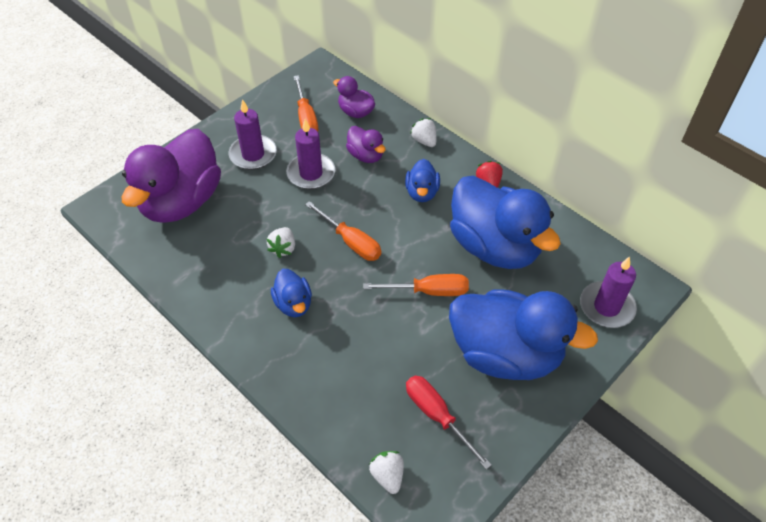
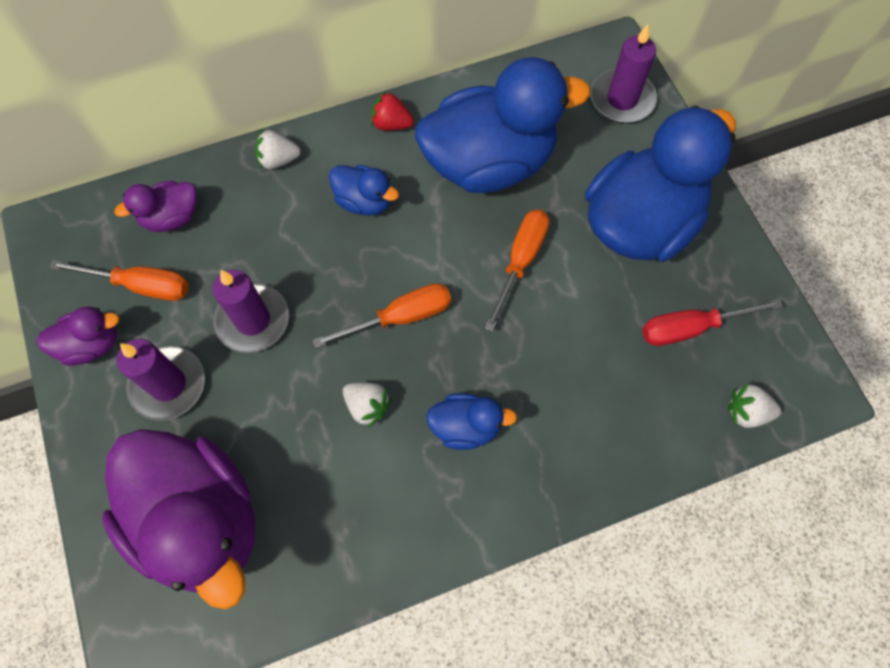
camera: 65 degrees left, 15 degrees up
purple duck [346,126,386,163] -> purple duck moved to [36,306,120,366]

